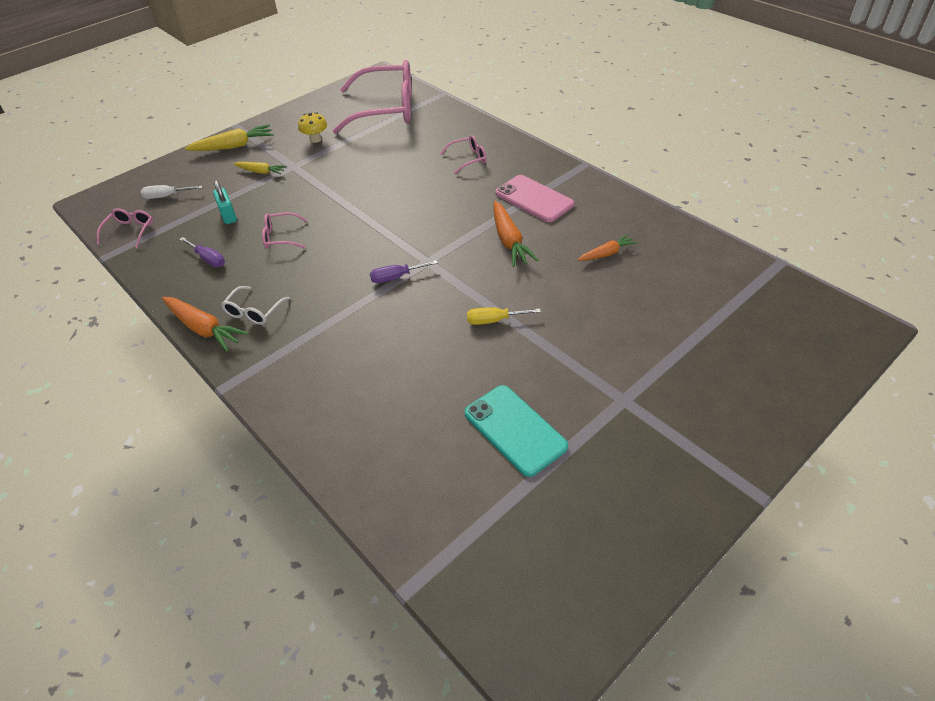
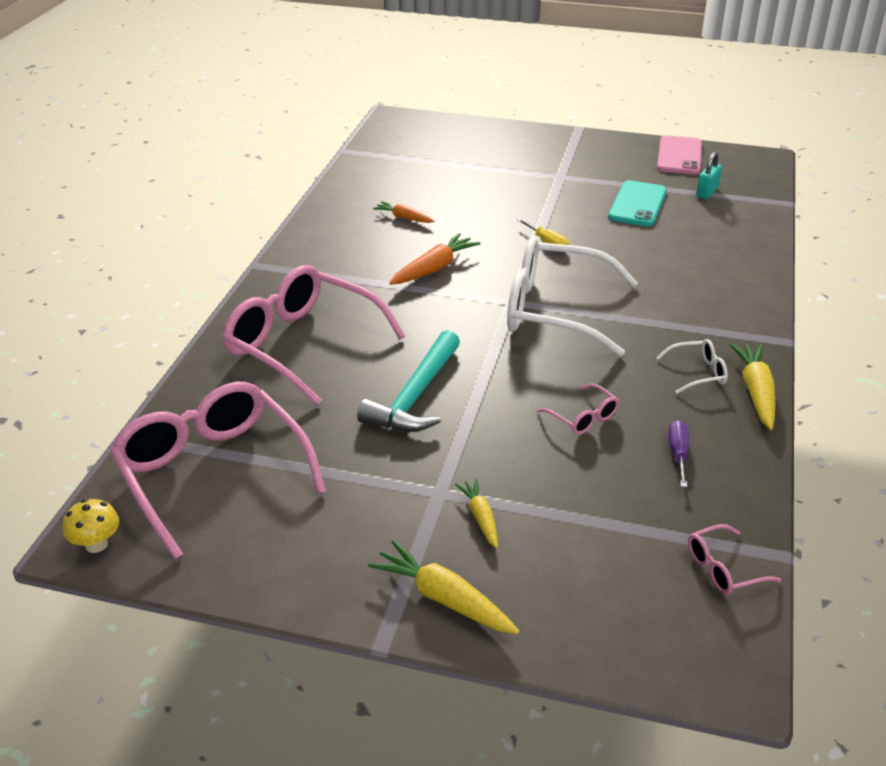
camera: 125 degrees left, 10 degrees down
white screwdriver [141,185,203,199] -> none
orange carrot [162,297,249,352] -> yellow carrot [729,343,776,430]
turquoise padlock [213,180,237,224] -> turquoise padlock moved to [696,152,722,199]
yellow mushroom [298,112,327,143] -> yellow mushroom moved to [63,499,120,553]
purple screwdriver [370,260,438,283] -> white glasses [507,237,638,357]
pink glasses [440,135,487,174] -> pink glasses [222,265,406,405], size x2.38
pink phone [495,175,574,222] -> pink phone moved to [657,135,702,175]
none -> turquoise hammer [357,330,460,432]

